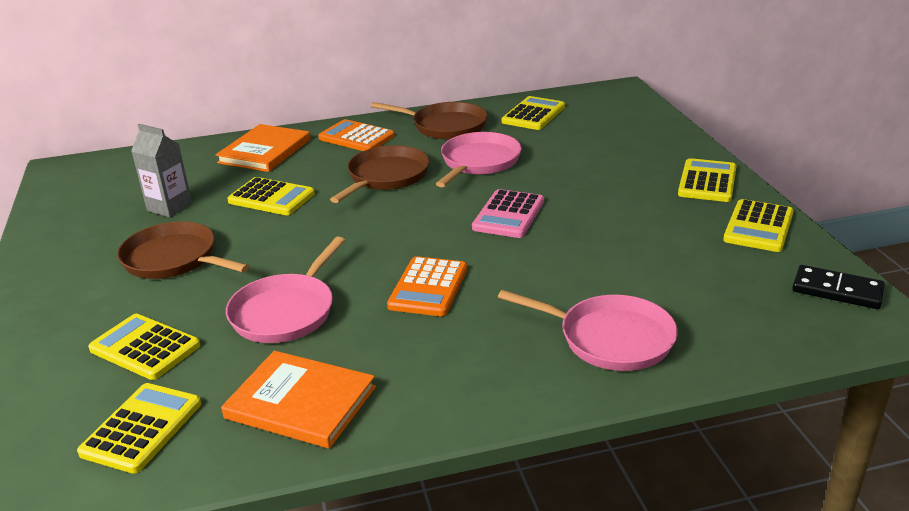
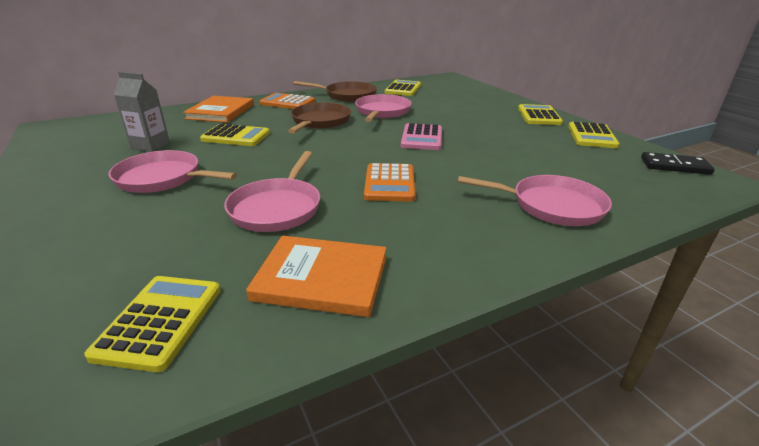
camera: 15 degrees left, 0 degrees up
yellow calculator [88,314,201,380] -> none
brown pan [117,221,250,279] -> pink pan [109,150,237,193]

